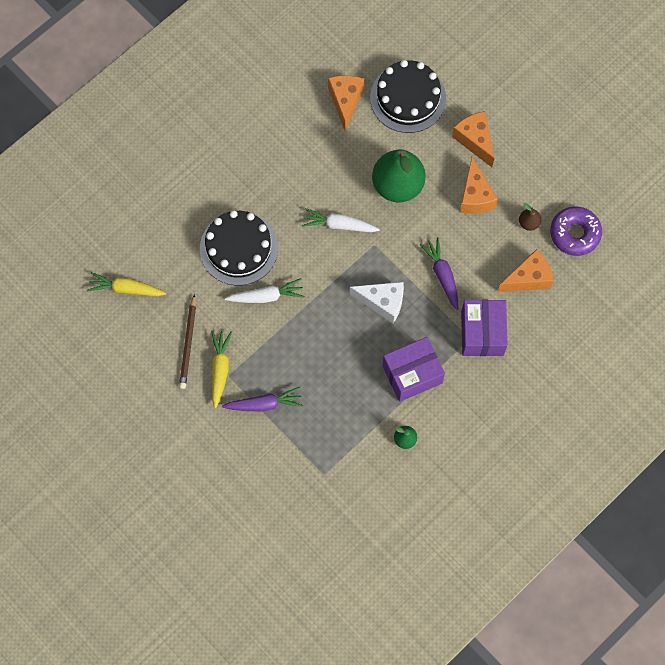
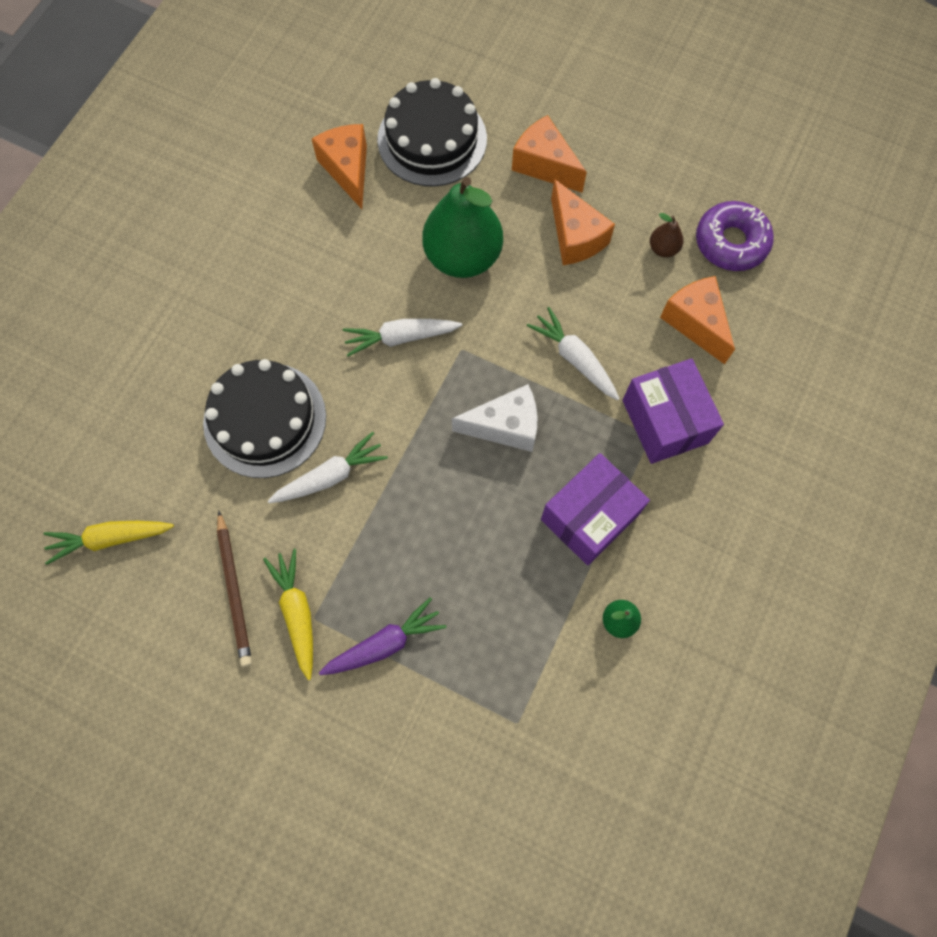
camera: 20 degrees left, 0 degrees up
purple carrot [419,237,458,310] -> white carrot [527,307,620,400]
orange cheese [498,249,554,292] -> orange cheese turned 75 degrees counterclockwise [660,276,735,364]

